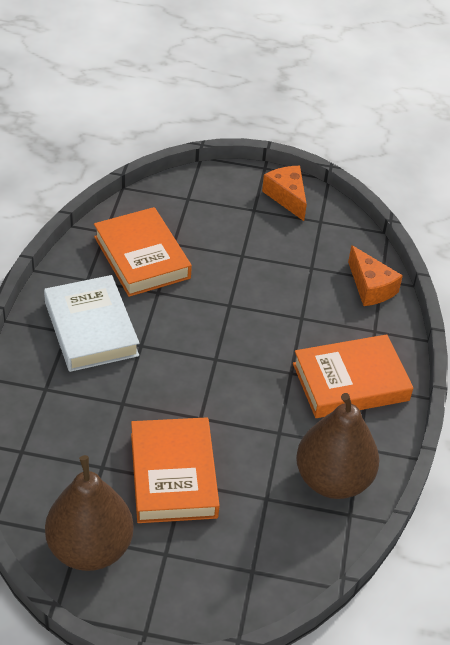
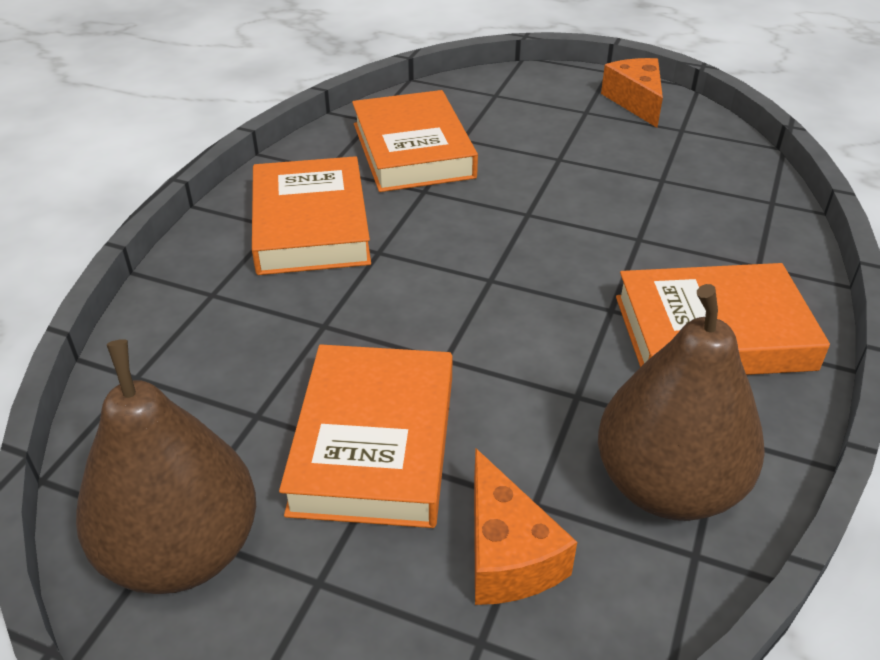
camera: 15 degrees right, 5 degrees down
white book [44,275,139,372] -> orange book [252,156,371,275]
orange cheese [348,245,403,306] -> orange cheese moved to [474,449,577,605]

